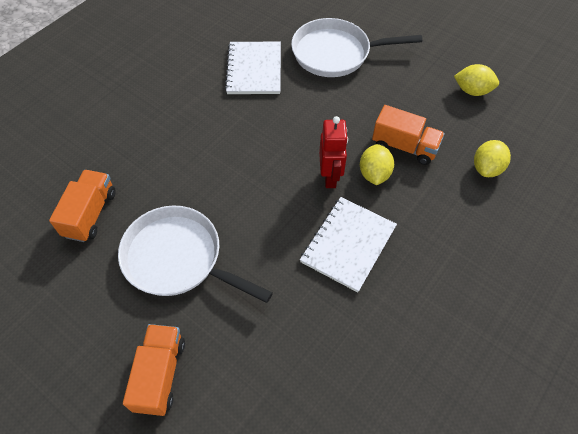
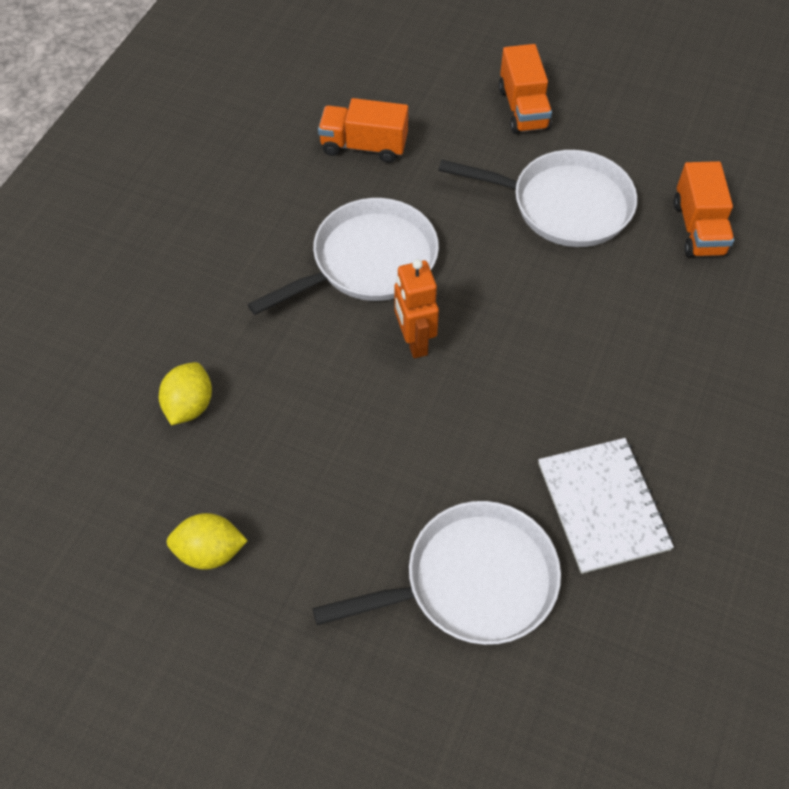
camera: 165 degrees right, 0 degrees up
white notebook [300,197,397,293] -> white pan [248,198,439,315]
red robot [319,116,348,188] -> orange robot [395,259,439,358]
yellow lemon [360,144,394,185] -> none
orange truck [372,105,445,165] -> orange truck moved to [318,98,408,163]

